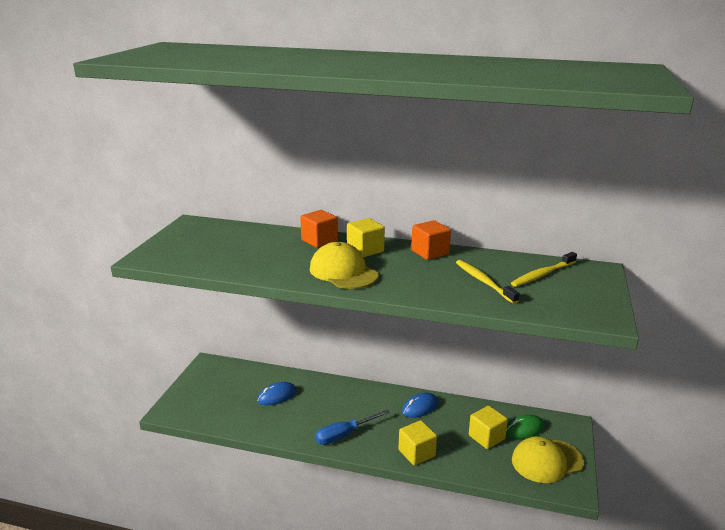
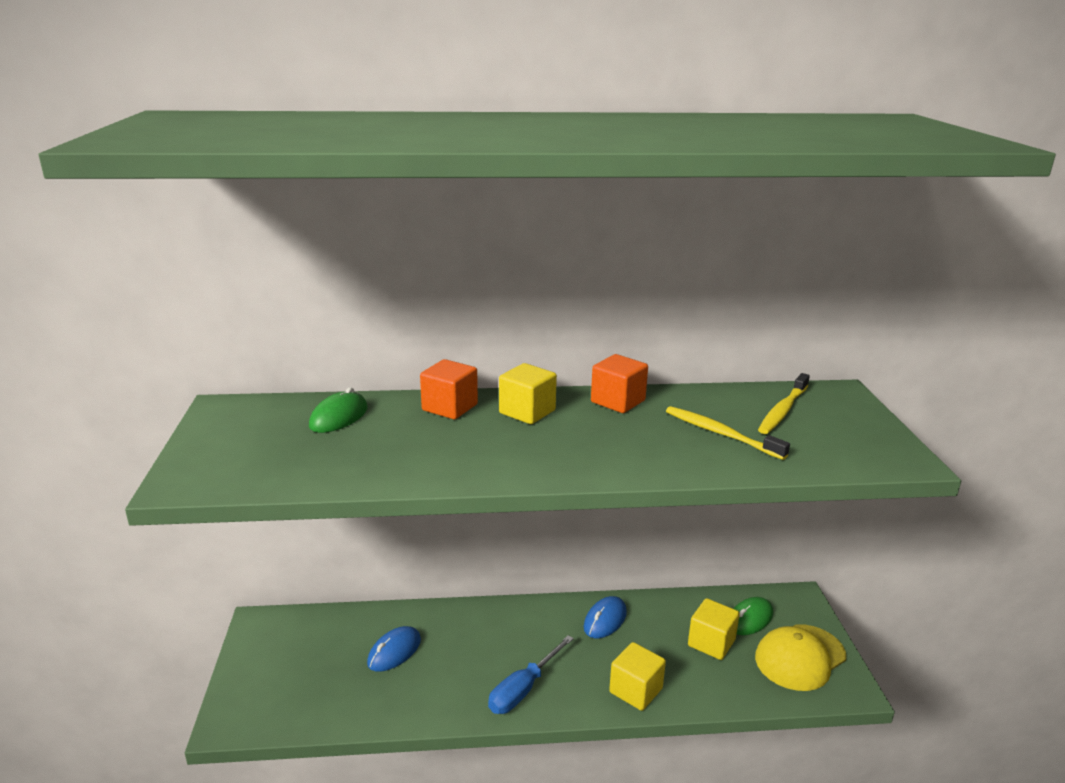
camera: 20 degrees left, 0 degrees up
yellow cap [310,242,379,289] -> none
none -> green mouse [309,387,368,433]

